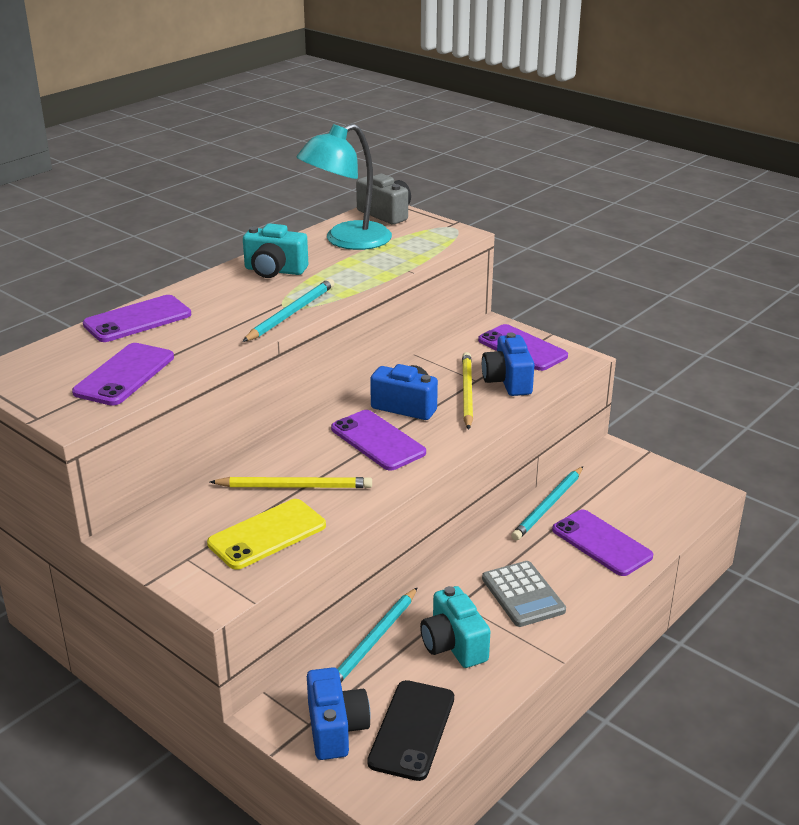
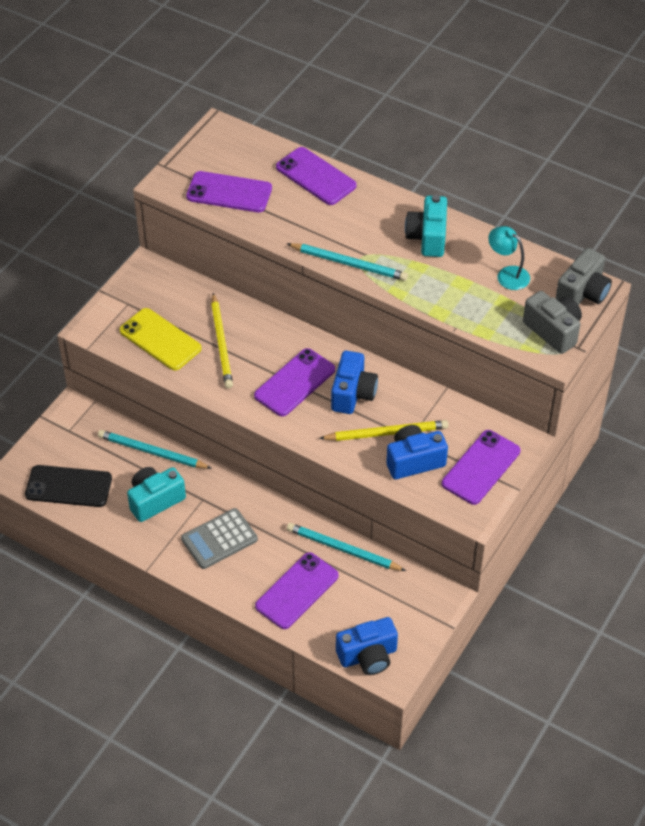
camera: 80 degrees right, 20 degrees up
turquoise lamp [296,123,392,250] -> turquoise lamp [488,226,530,290], size x0.52
blue camera [307,667,371,760] -> blue camera moved to [336,617,398,675]
none -> grey camera [523,291,582,354]

